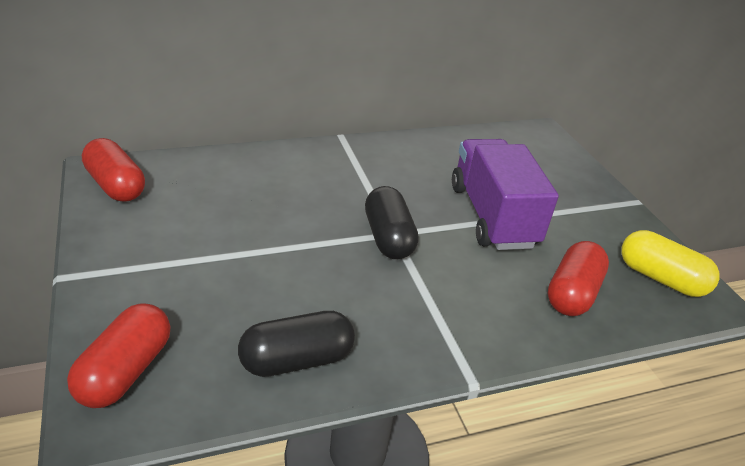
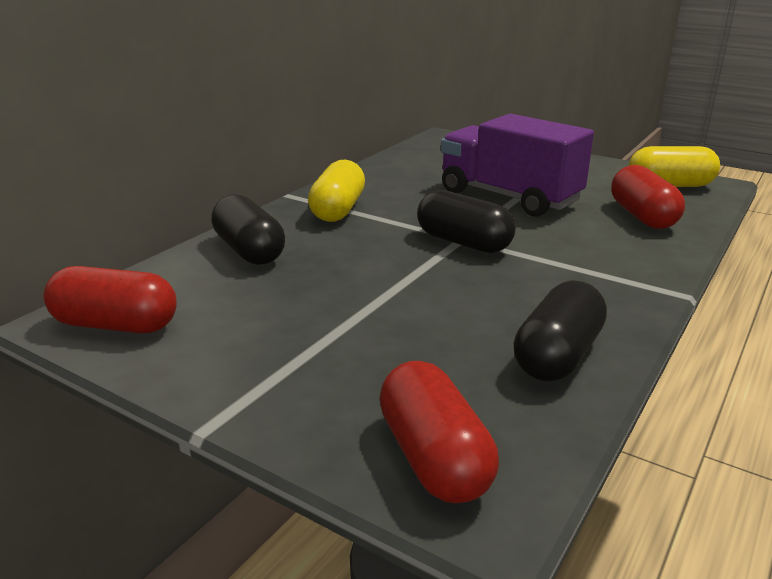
camera: 35 degrees left, 10 degrees down
none -> black capsule [211,194,285,265]
none -> yellow capsule [308,159,365,222]

